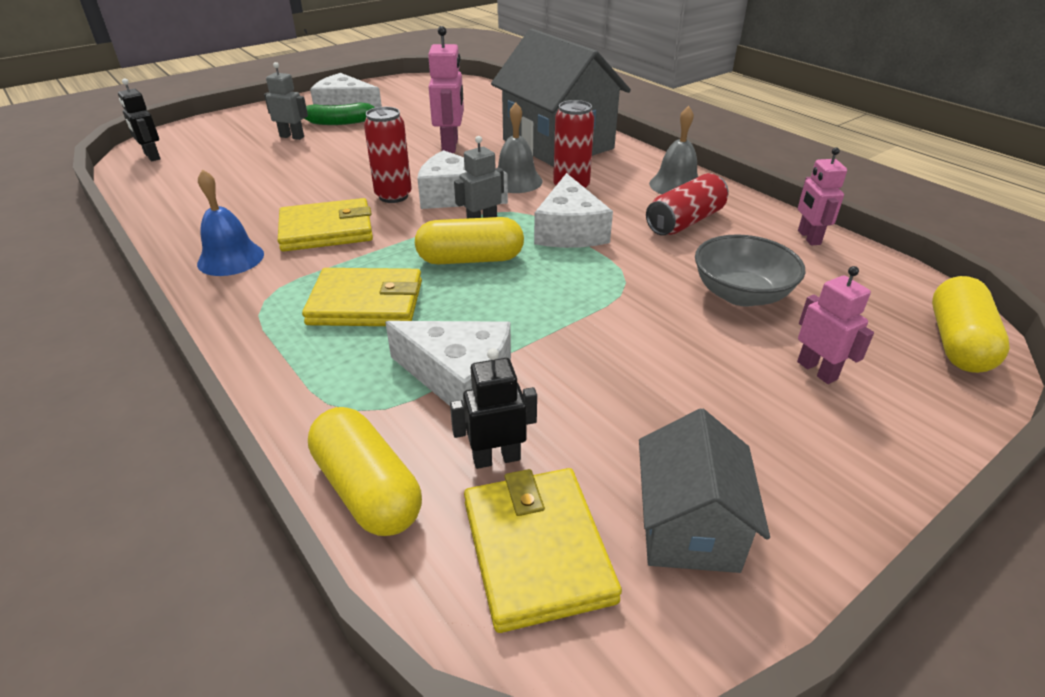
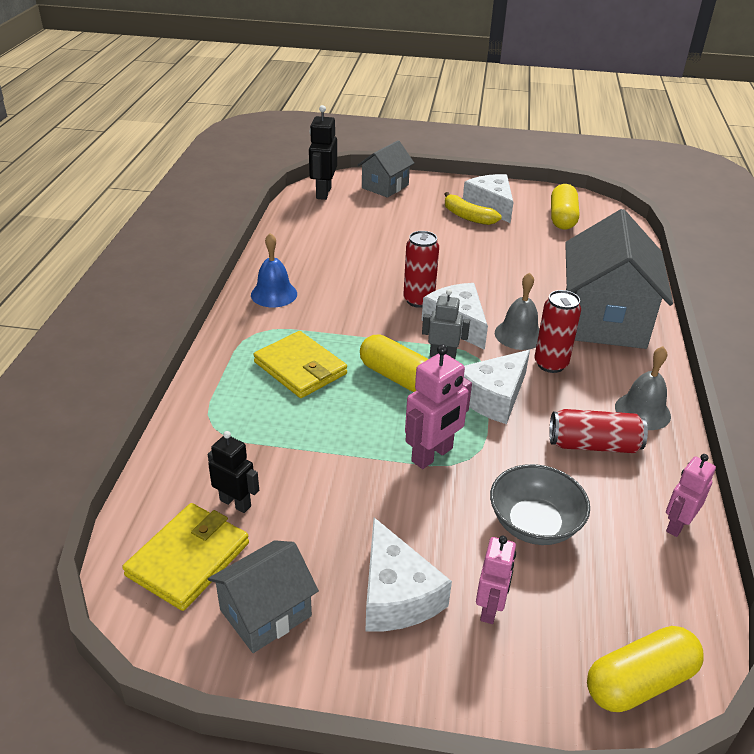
camera: 45 degrees right, 0 degrees up
black robot [118,78,161,161] -> black robot [309,105,337,200], size x1.51
grey robot [264,62,308,140] -> none
yellow wallet [278,198,373,252] -> none
green banana [304,102,375,125] -> yellow banana [444,192,502,225]
yellow capsule [308,407,422,536] -> yellow capsule moved to [551,184,579,230]
white cheese [385,321,511,406] -> white cheese moved to [365,517,452,631]
pink robot [428,26,464,153] -> pink robot moved to [405,344,472,469]
none -> grey house [358,140,414,198]

